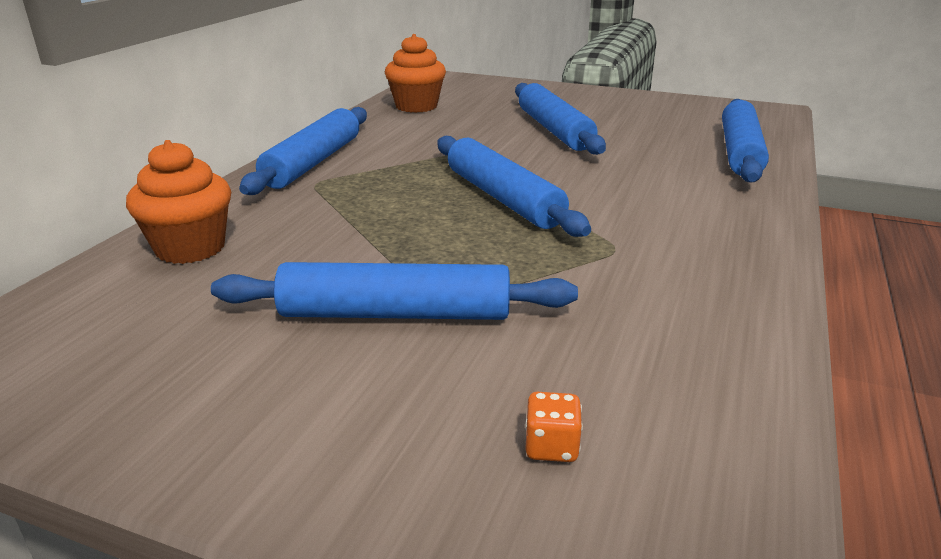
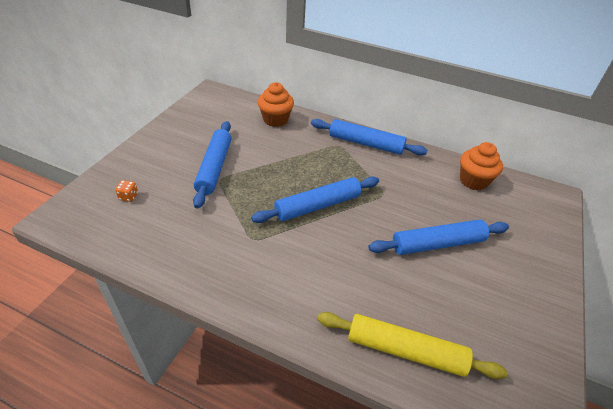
camera: 90 degrees right, 15 degrees up
blue rolling pin [722,99,769,183] -> yellow rolling pin [317,312,507,379]

